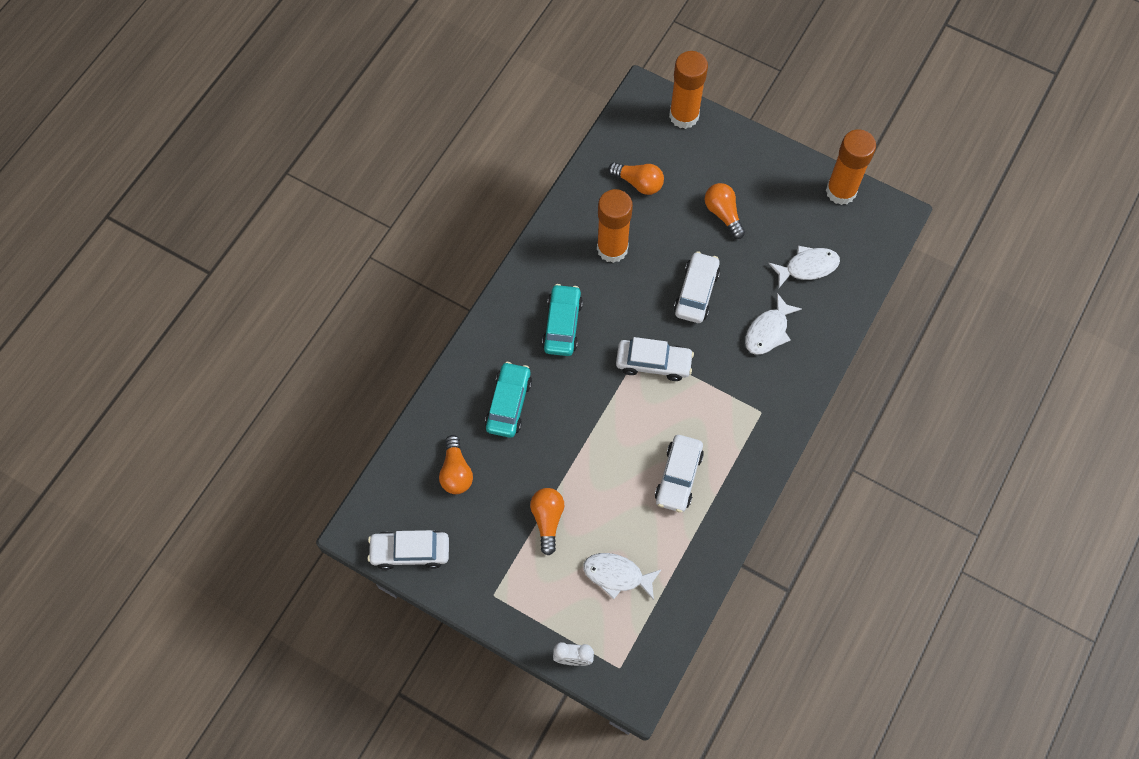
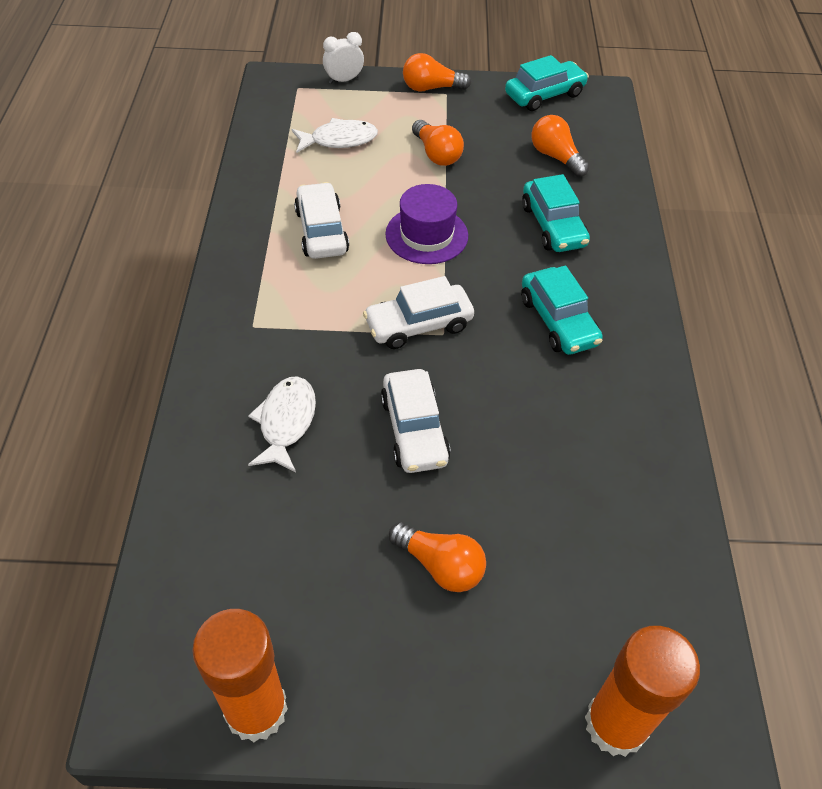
camera: 150 degrees right, 15 degrees down
white car [367,530,449,570] -> turquoise car [505,55,589,111]
orange glue stick [597,189,633,263] -> none
orange light bulb [608,162,664,195] -> orange light bulb moved to [403,53,471,92]
white fish [768,246,840,288] -> none
none -> purple hat [385,184,468,264]

